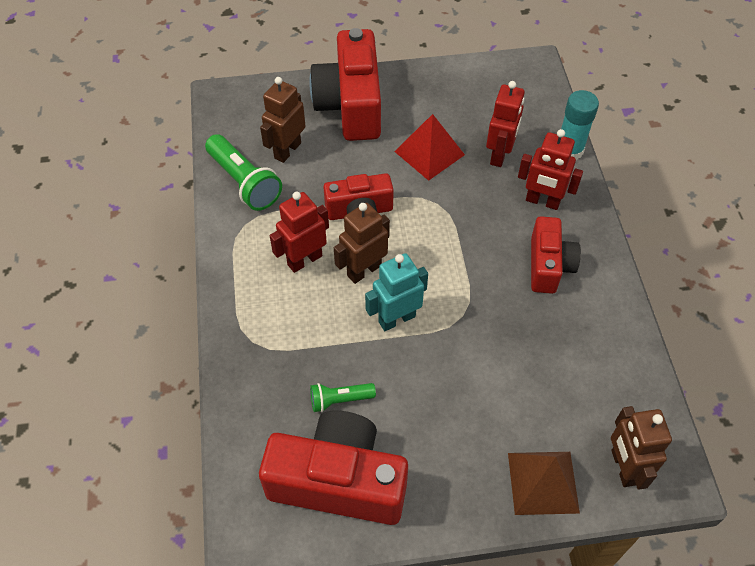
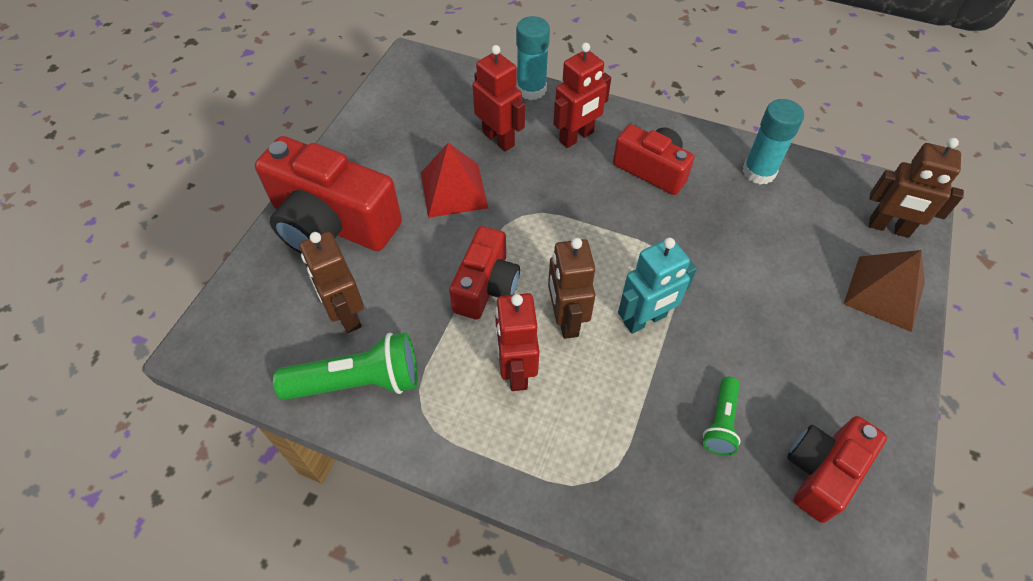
camera: 60 degrees left, 0 degrees up
red camera [259,411,408,525] -> red camera [787,416,887,523], size x0.60
turquoise robot [365,253,428,331] -> turquoise robot turned 120 degrees counterclockwise [618,238,697,334]
none -> turquoise glue stick [743,99,804,185]

